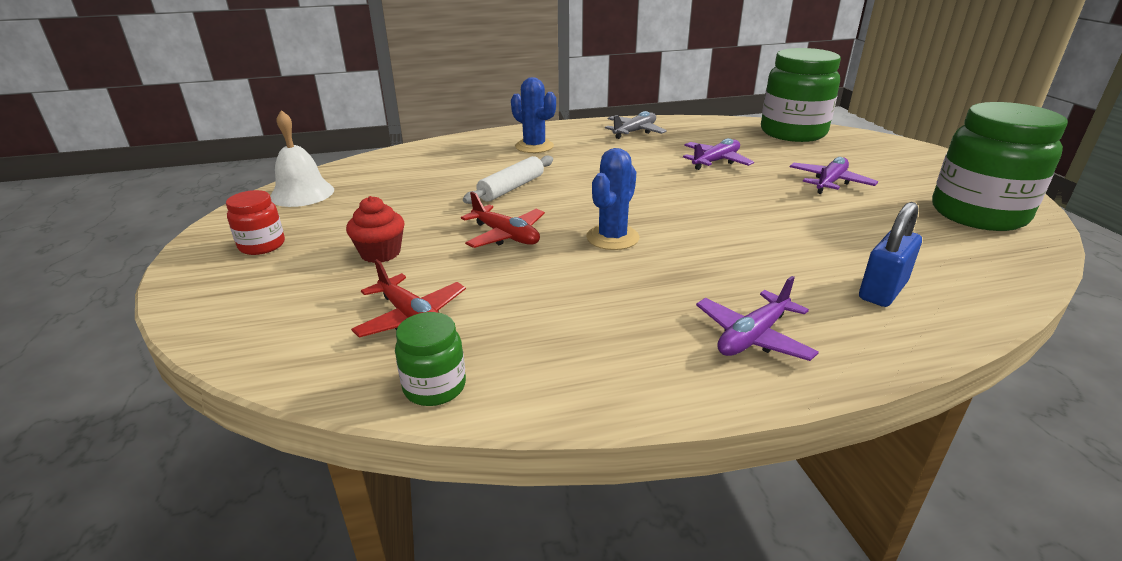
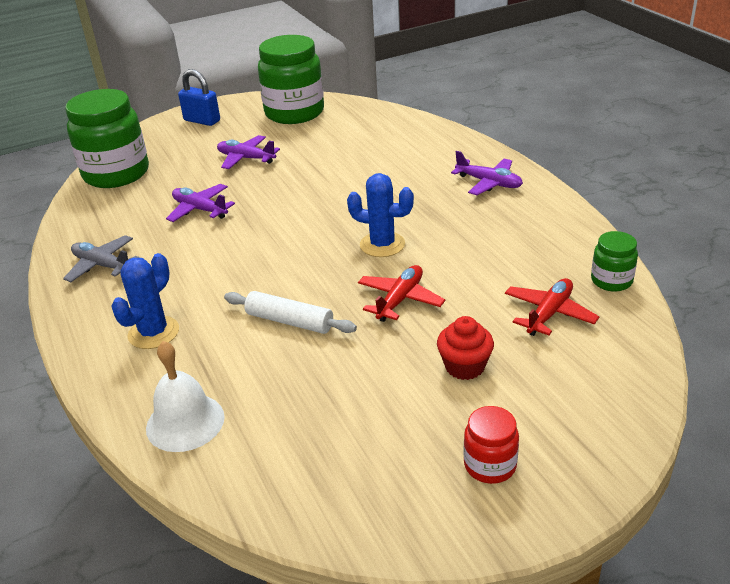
camera: 100 degrees left, 5 degrees up
white bell [270,110,334,207] -> white bell moved to [146,341,225,452]
blue padlock [859,202,922,307] -> blue padlock moved to [178,69,220,126]

